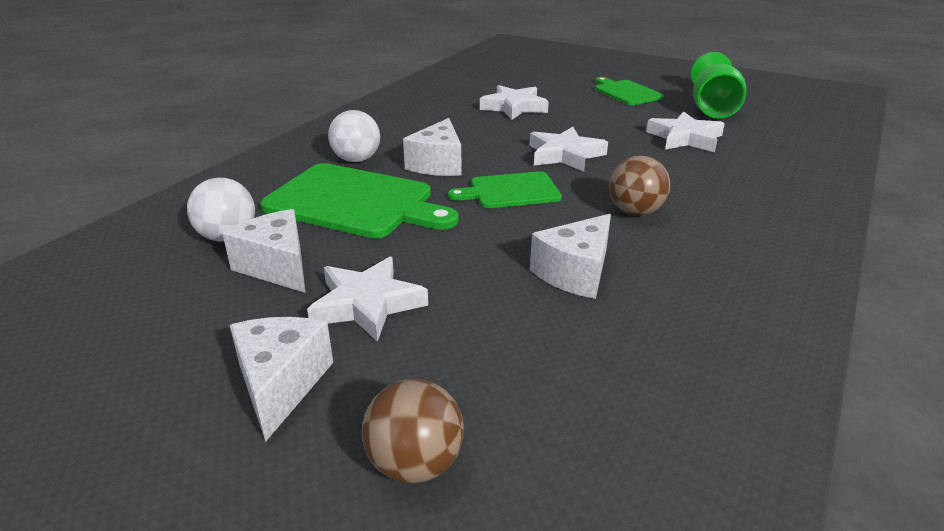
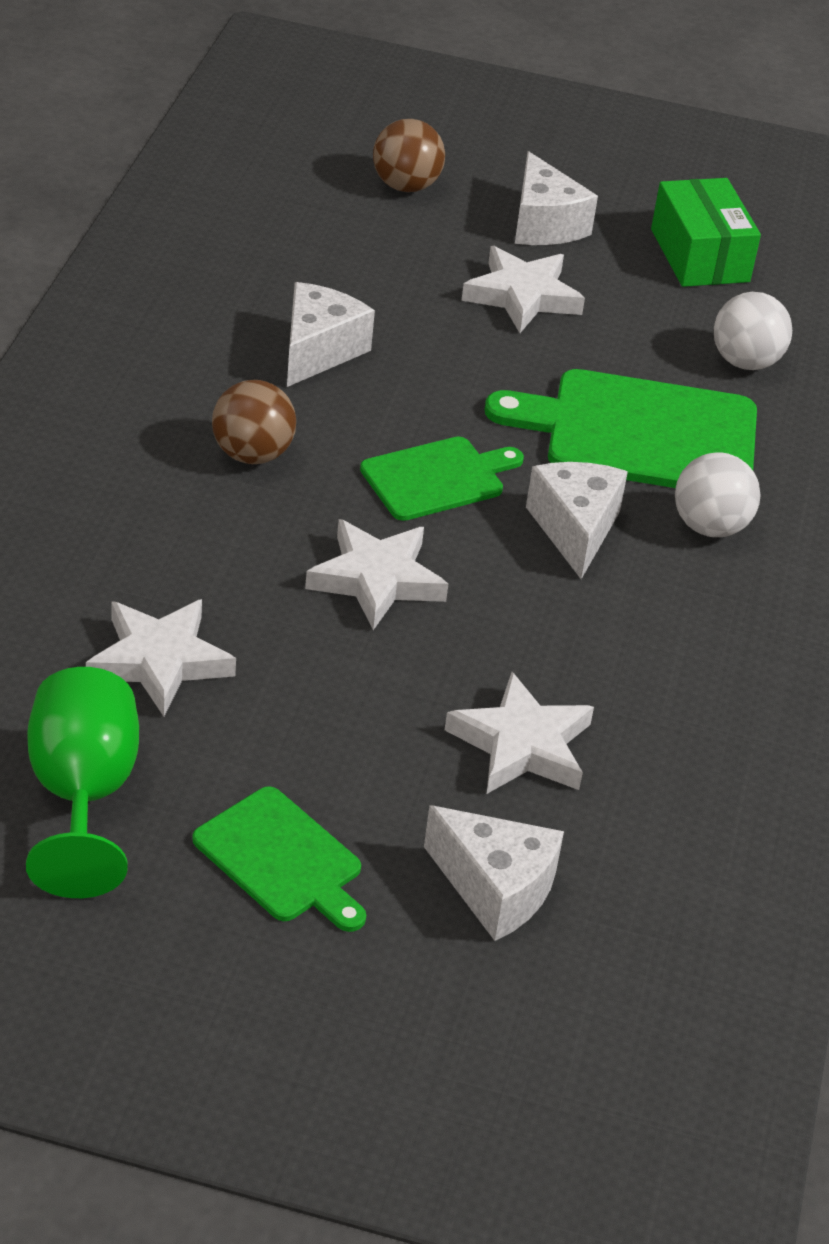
camera: 160 degrees right, 10 degrees up
white cheese [222,209,306,293] -> white cheese moved to [424,805,564,941]
none -> green box [651,178,761,287]

